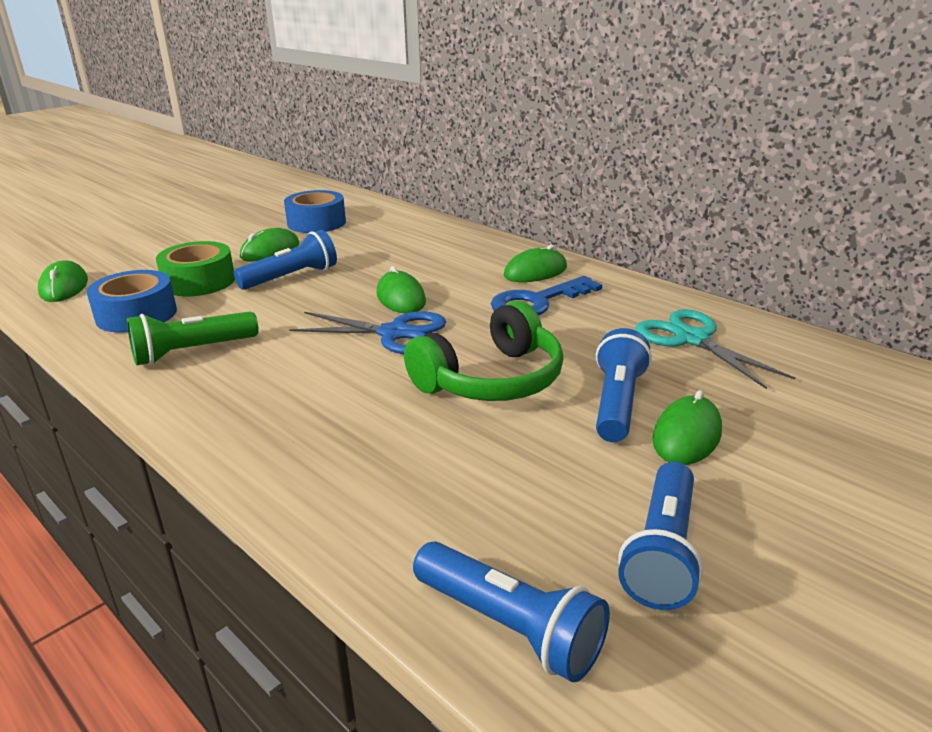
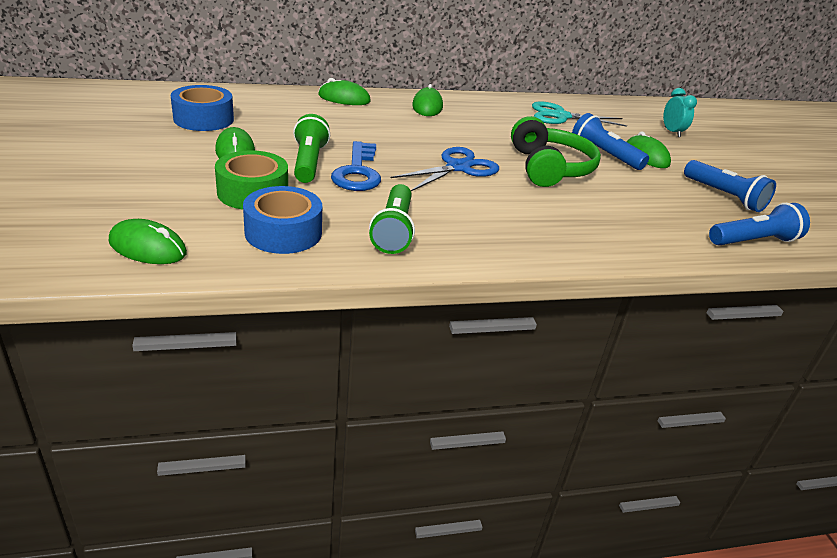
camera: 60 degrees left, 5 degrees up
blue flashlight [234,230,337,290] -> green flashlight [293,114,330,183]
green mouse [377,266,426,313] -> green mouse moved to [318,78,371,105]
blue key [491,276,602,316] -> blue key moved to [331,141,381,191]
none -> turquoise clock [663,88,697,137]

